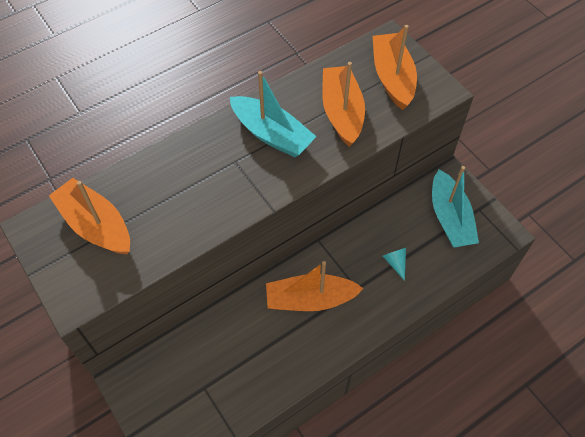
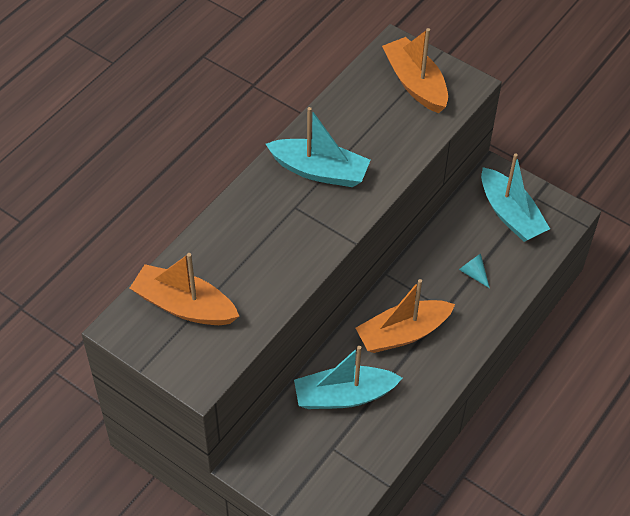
camera: 20 degrees left, 5 degrees down
orange boat [322,62,365,147] -> none
none -> turquoise boat [294,346,402,409]

